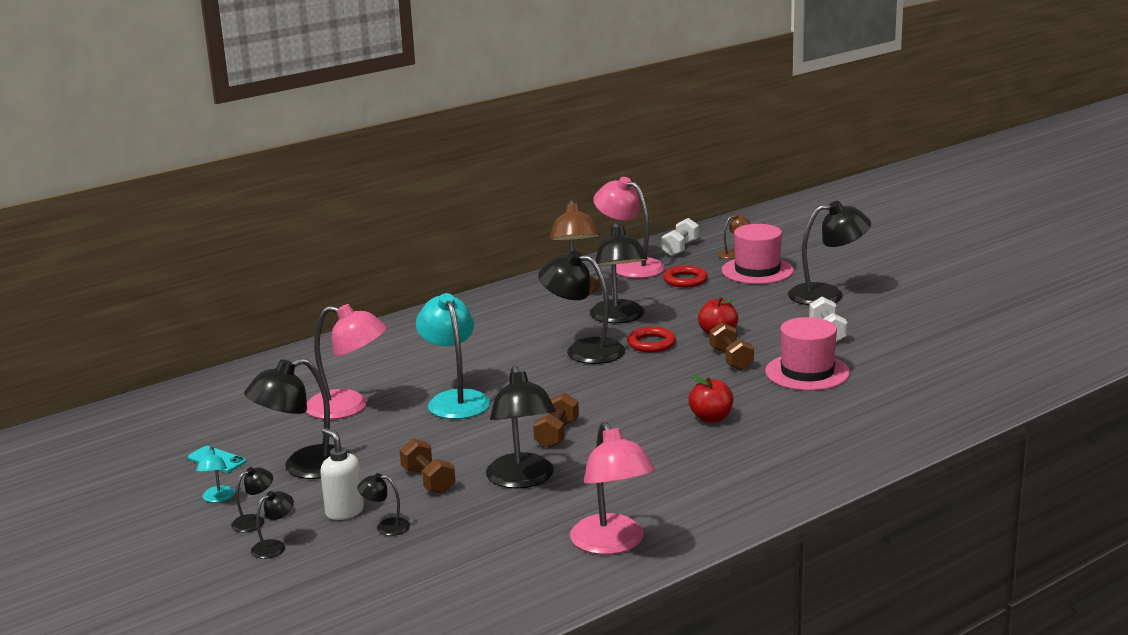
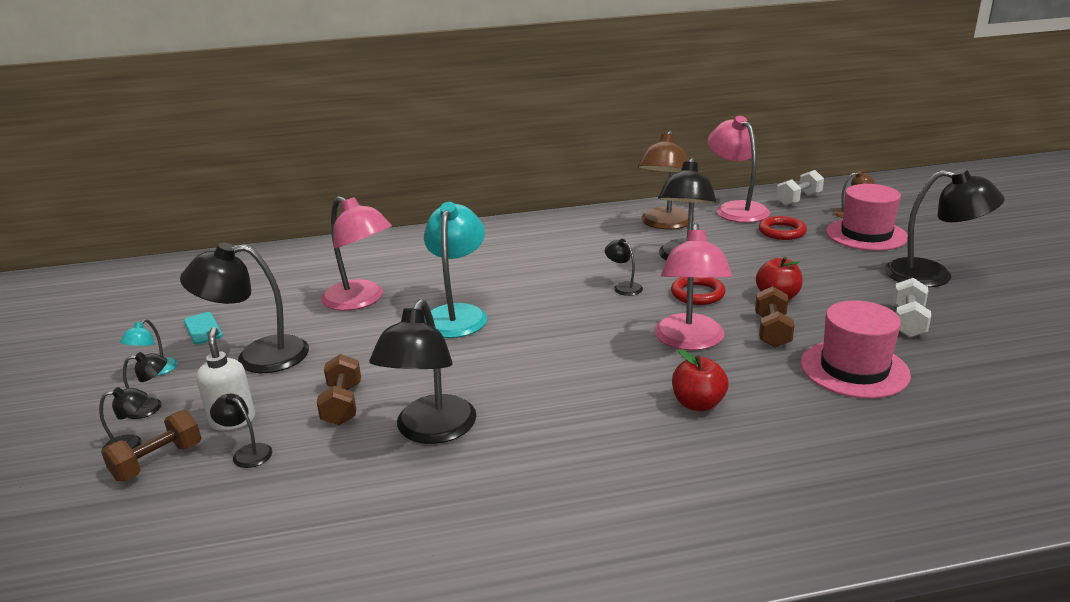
camera: 25 degrees right, 5 degrees up
brown dumbbell [533,392,579,448] -> brown dumbbell moved to [101,410,201,481]
black lamp [538,251,625,364] -> black lamp [605,239,643,296], size x0.46
pink lamp [570,422,655,555] -> pink lamp moved to [655,223,732,351]

